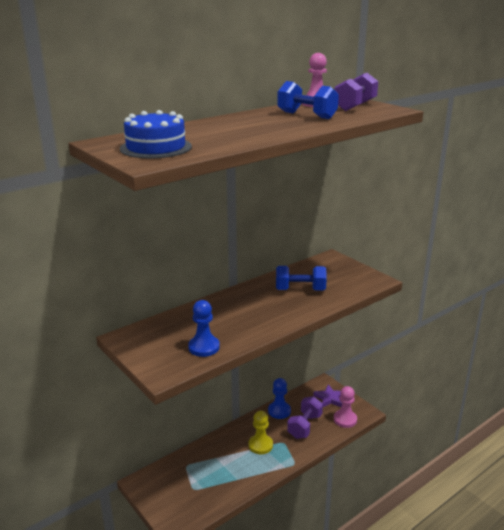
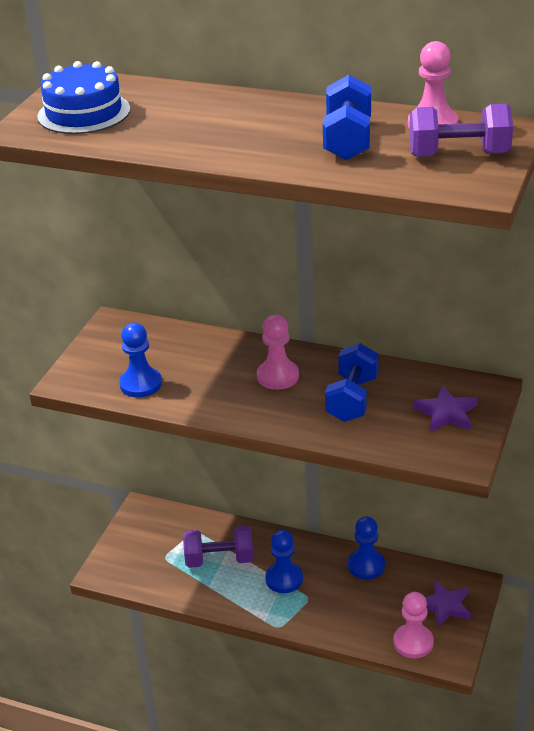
camera: 60 degrees right, 10 degrees up
yellow pawn [249,411,273,454] -> blue pawn [265,530,303,593]
blue dumbbell [276,266,327,291] -> blue dumbbell turned 45 degrees clockwise [325,343,379,422]
purple dumbbell [287,396,323,439] -> purple dumbbell moved to [183,526,254,568]
none -> pink pawn [257,315,299,390]
none -> purple star [413,385,478,432]

